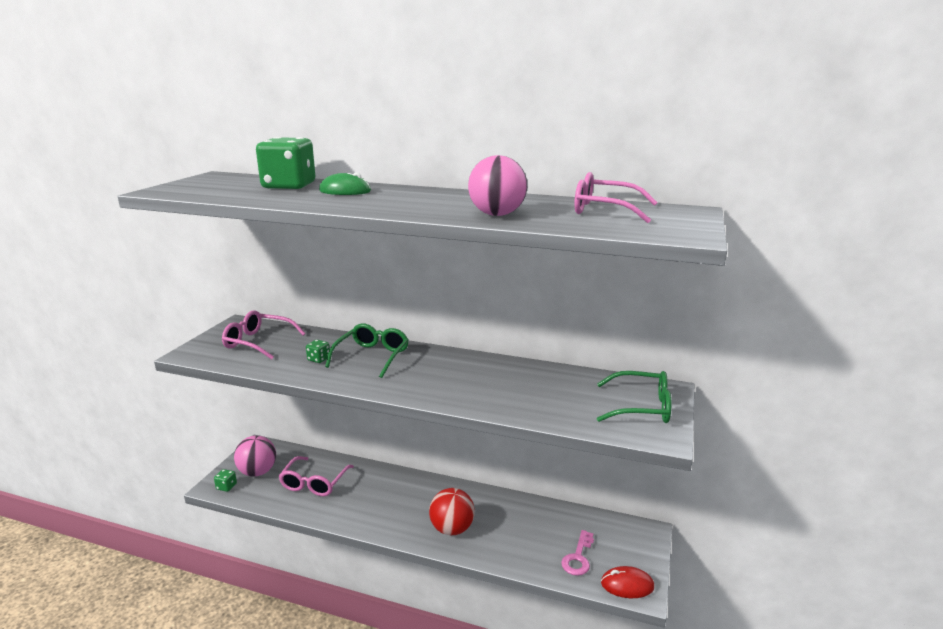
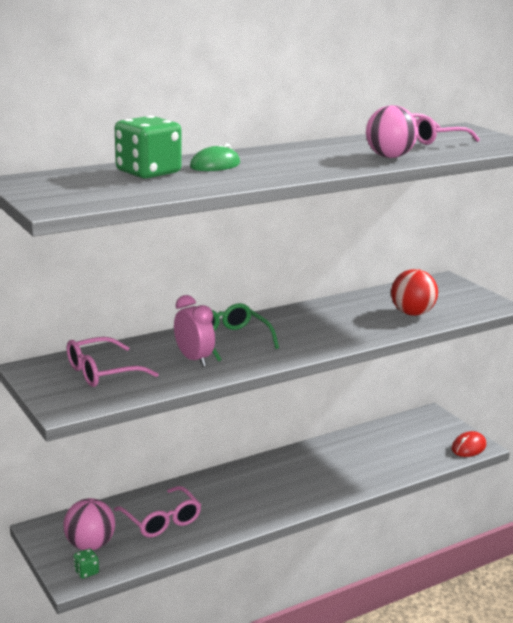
camera: 50 degrees left, 0 degrees up
green dice [306,340,330,363] -> pink clock [174,295,215,367]
red ball [429,488,475,535] -> red ball moved to [391,269,438,316]
pink key [561,530,594,576] -> none
green glasses [597,371,671,423] -> none

